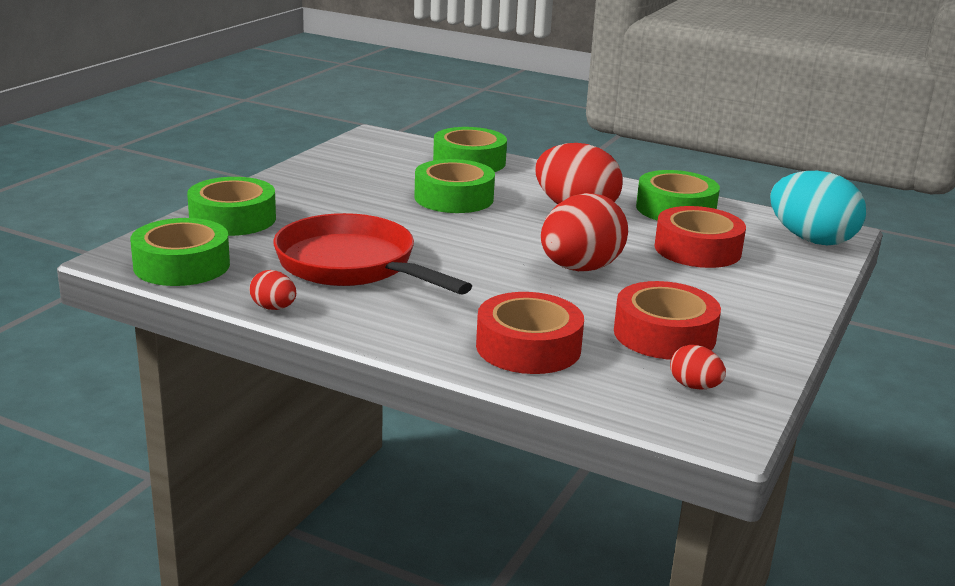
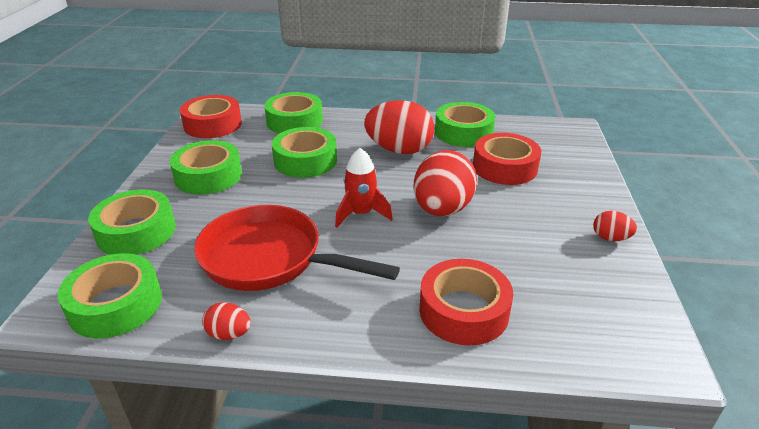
camera: 20 degrees left, 10 degrees up
red tape [614,281,721,360] -> red tape moved to [180,95,242,138]
red egg [670,345,726,390] -> red egg moved to [593,211,637,241]
turquoise egg [770,171,866,246] -> none
none -> green tape [170,140,242,194]
none -> red rocket [335,148,393,228]

